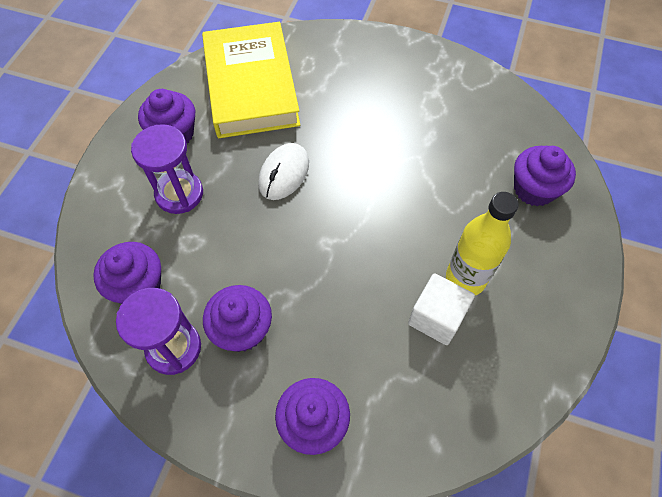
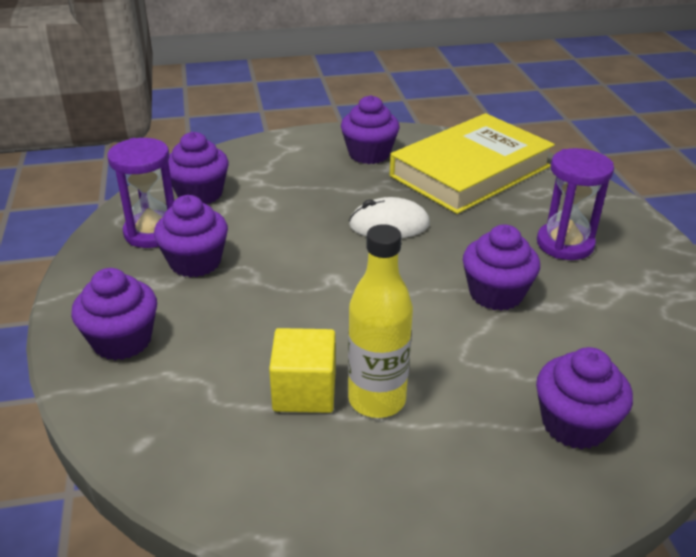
camera: 60 degrees right, 25 degrees down
purple hourglass [131,124,203,214] -> purple hourglass moved to [537,148,614,260]
white cube [408,273,475,345] -> yellow cube [269,328,336,413]
none -> purple cupcake [463,224,540,311]

